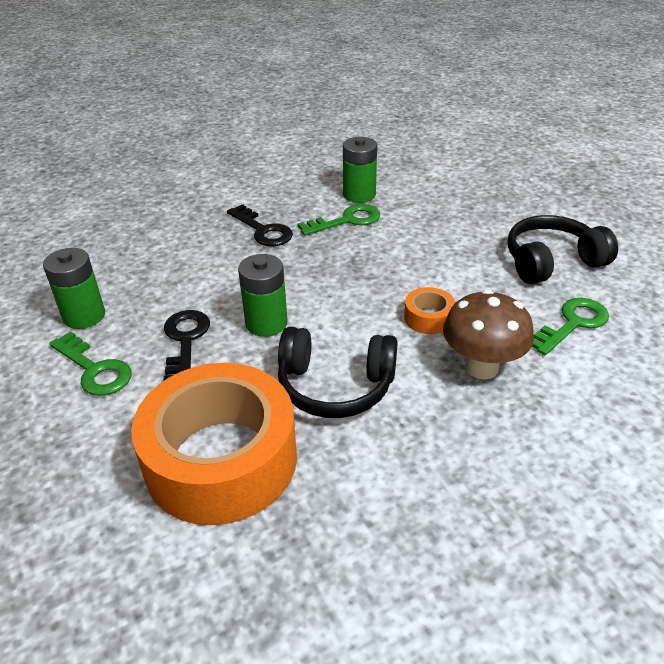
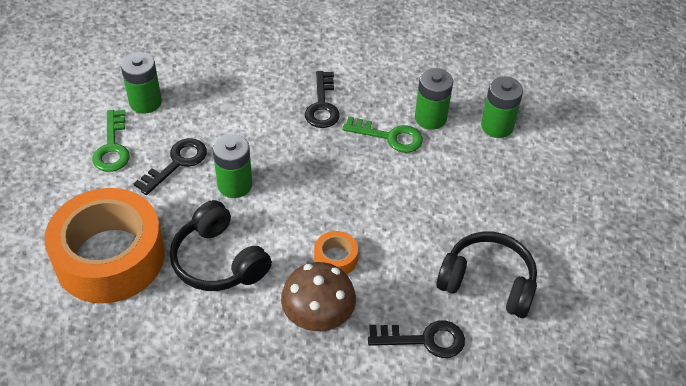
camera: 40 degrees right, 10 degrees up
green key [532,298,609,355] -> black key [368,320,465,358]
none -> green battery [481,76,523,138]

